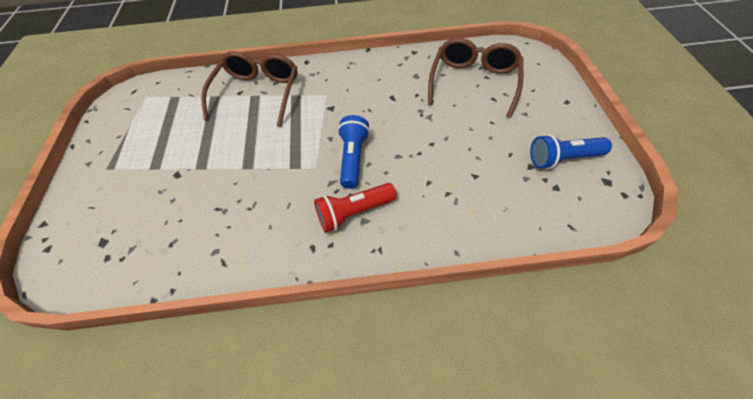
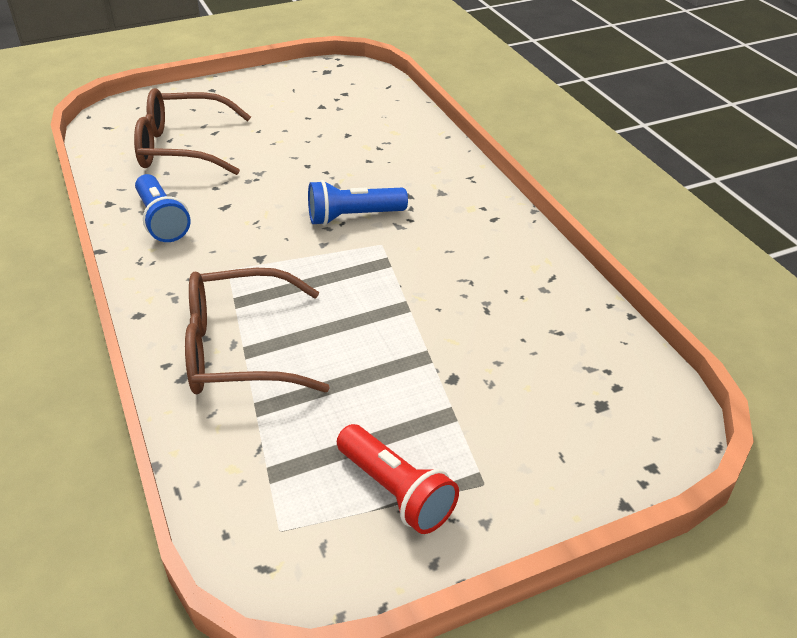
camera: 110 degrees left, 15 degrees down
red flashlight [314,183,397,233] -> red flashlight moved to [337,424,459,534]
blue flashlight [530,134,612,169] -> blue flashlight moved to [135,174,191,242]

